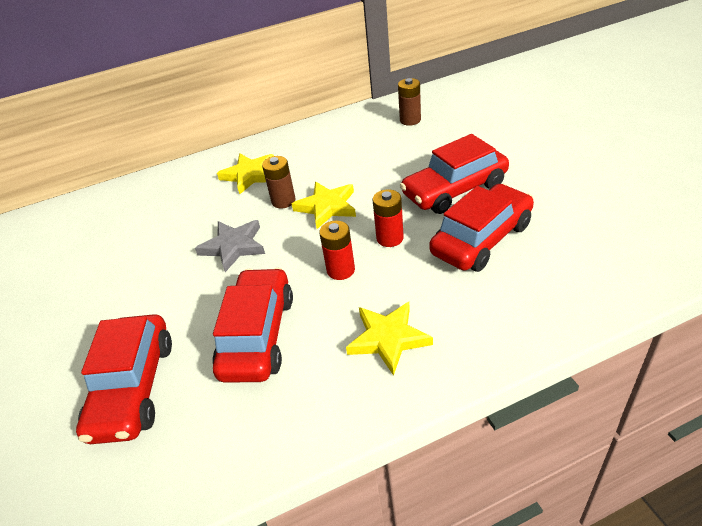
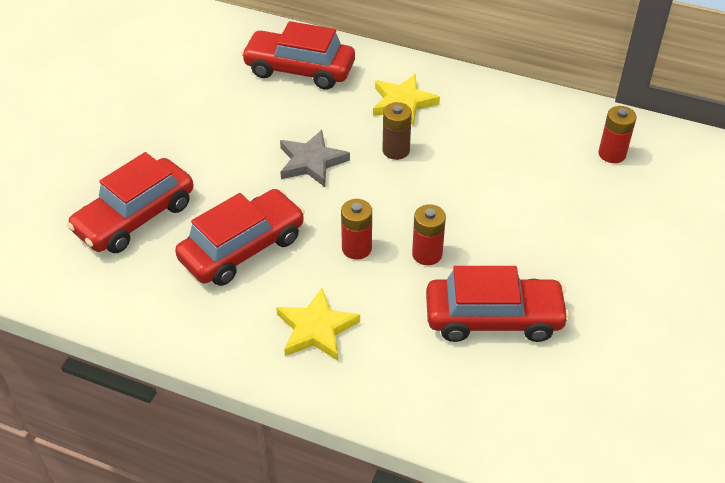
camera: 40 degrees right, 5 degrees up
yellow star [292,182,356,229] -> none
brown battery [398,78,421,126] -> red battery [598,106,637,163]
red car [400,134,509,214] -> red car moved to [241,21,355,90]

